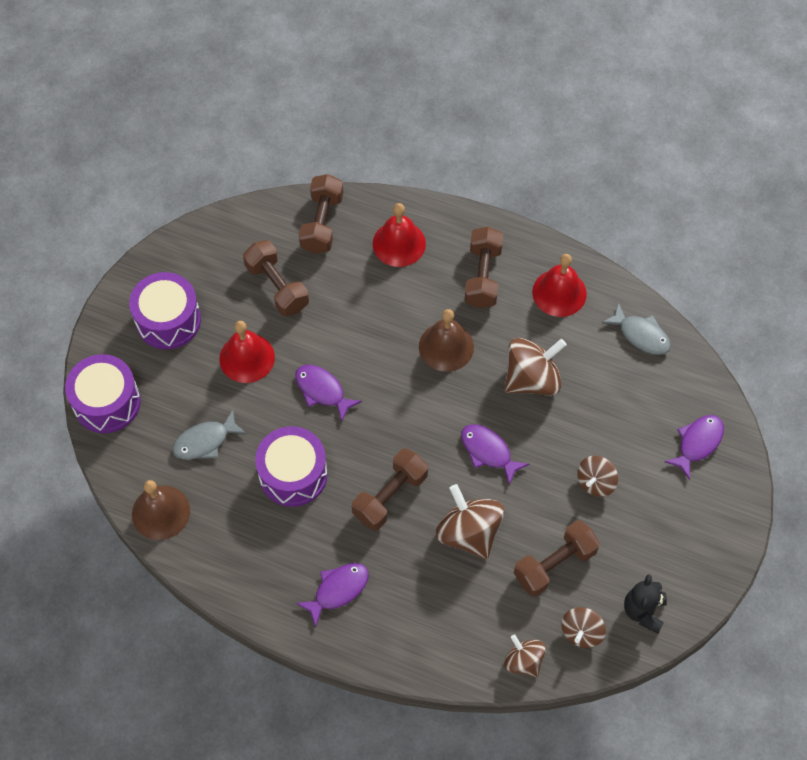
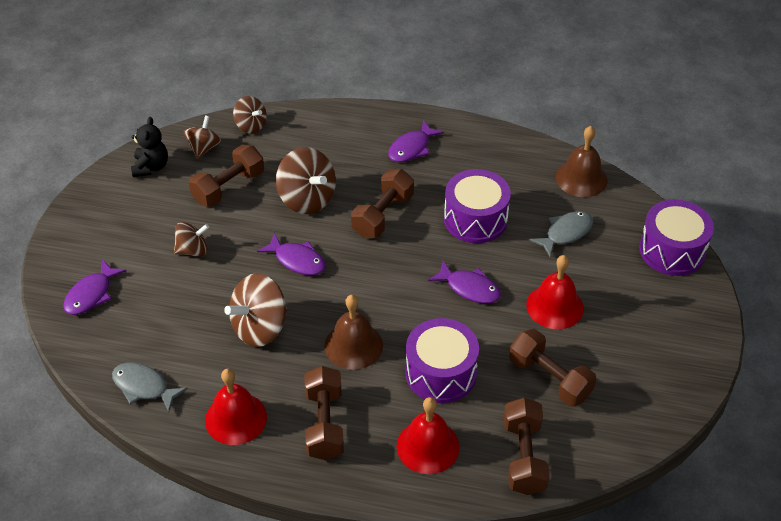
camera: 170 degrees right, 15 degrees down
purple drum [129,272,201,349] -> purple drum moved to [406,318,479,403]
brown spinning top [577,456,618,497] -> brown spinning top turned 45 degrees clockwise [174,222,209,257]

